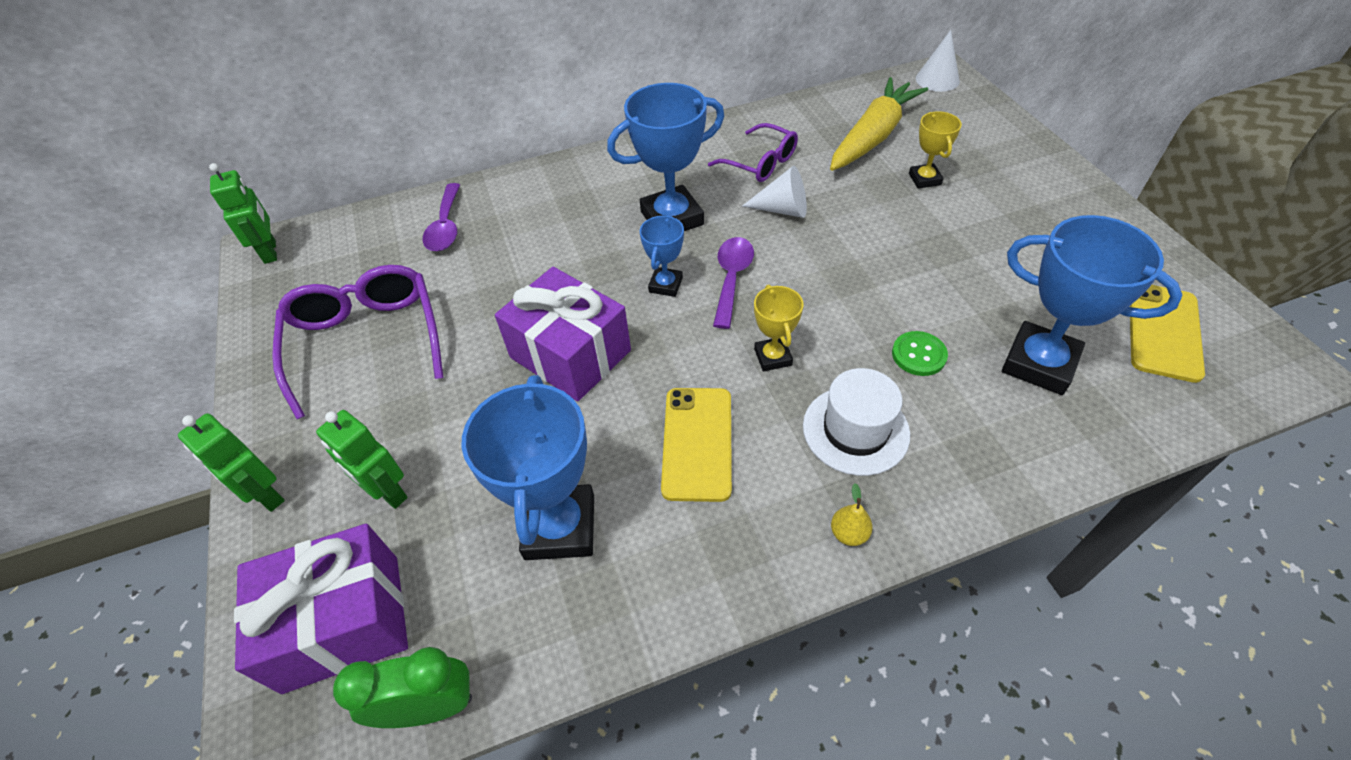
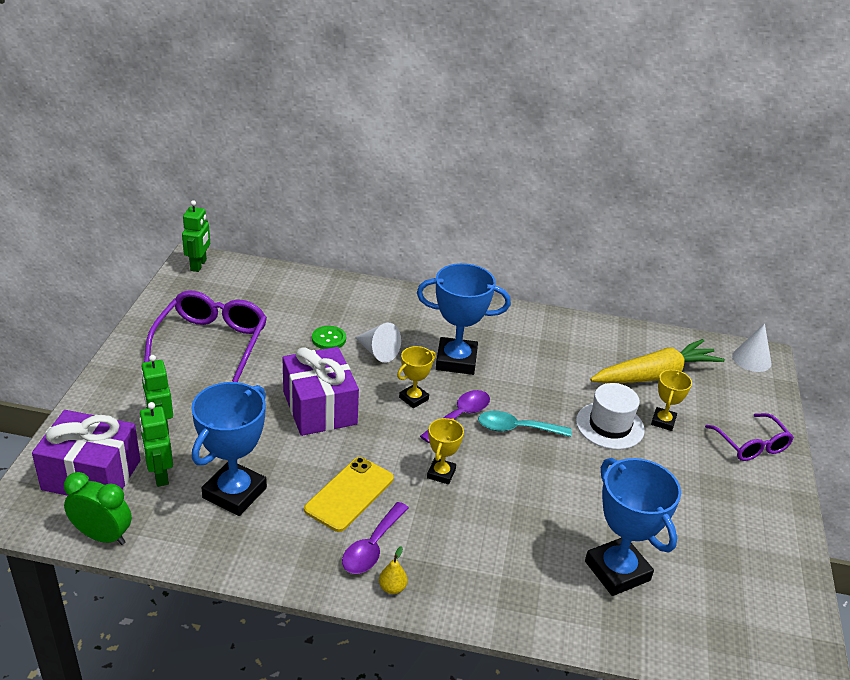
camera: 25 degrees right, 15 degrees down
green robot [178,413,285,512] -> green robot moved to [139,402,173,487]
purple spoon [422,183,460,251] -> purple spoon moved to [342,502,409,574]
blue trophy [640,215,684,297] -> yellow trophy [397,346,436,408]
purple glasses [708,123,798,182] -> purple glasses moved to [705,413,794,461]
white cone [742,166,807,218] -> white cone moved to [355,323,401,363]
white hat [803,368,910,476] -> white hat moved to [576,383,645,450]
green button [892,331,948,376] -> green button moved to [312,326,346,349]
yellow phone [1130,285,1205,383] -> none
none -> turquoise spoon [478,411,571,437]

